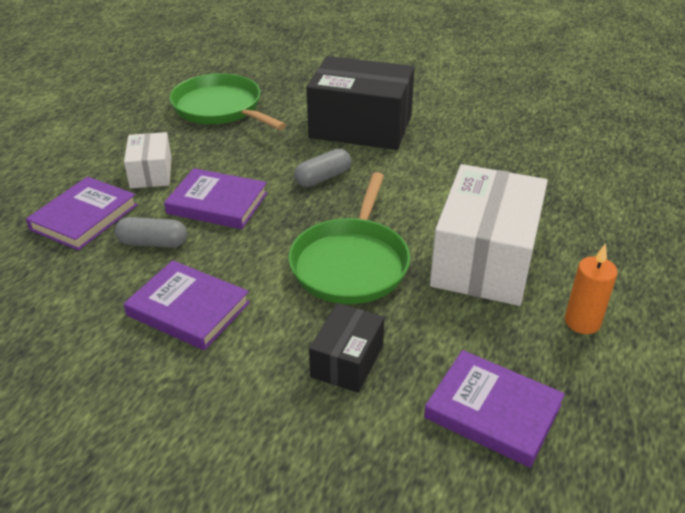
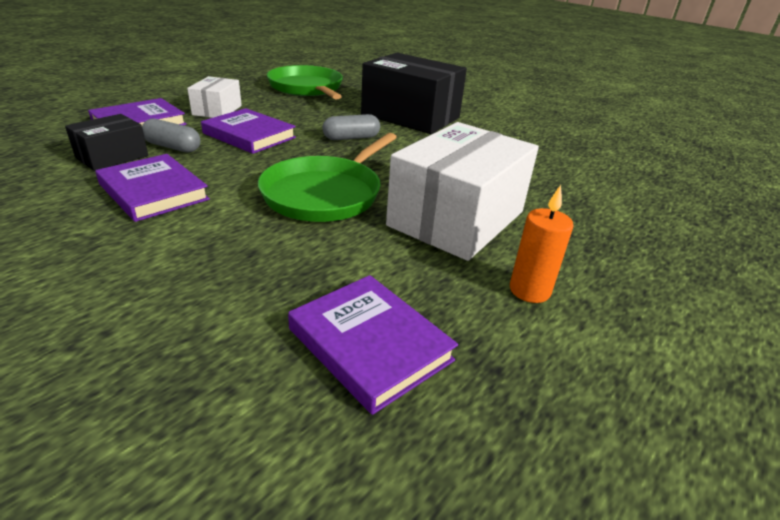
camera: 15 degrees right, 5 degrees down
black box [309,303,385,393] -> black box moved to [65,114,148,171]

